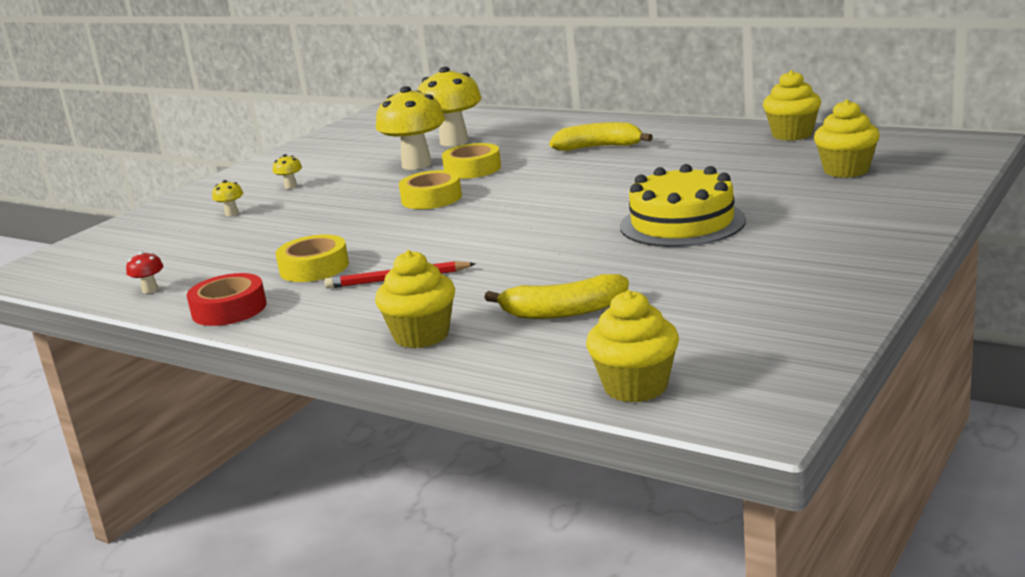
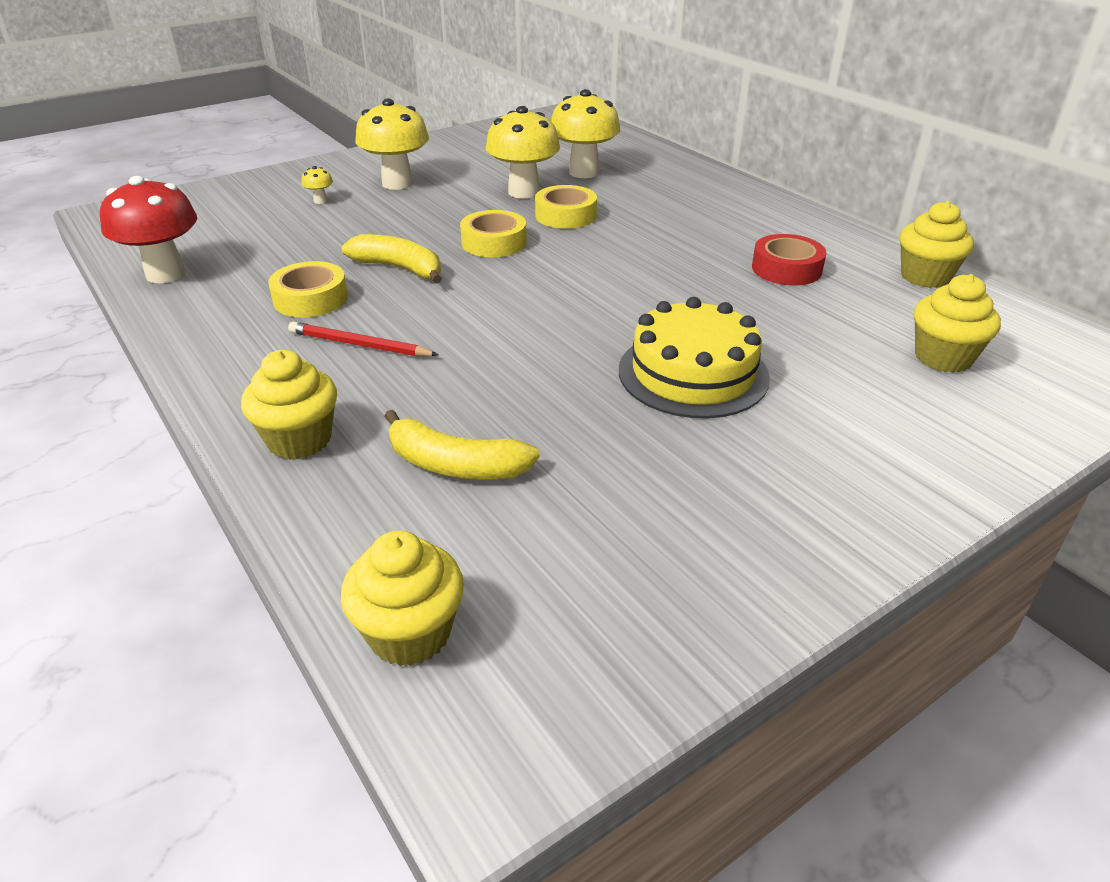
camera: 20 degrees right, 15 degrees up
red mushroom [126,251,163,293] -> red mushroom [100,176,197,283], size x2.41
red tape [187,273,267,326] -> red tape moved to [752,234,826,285]
yellow mushroom [273,154,302,189] -> yellow mushroom [355,99,429,190], size x2.41
yellow banana [549,122,653,151] -> yellow banana moved to [341,234,442,284]

